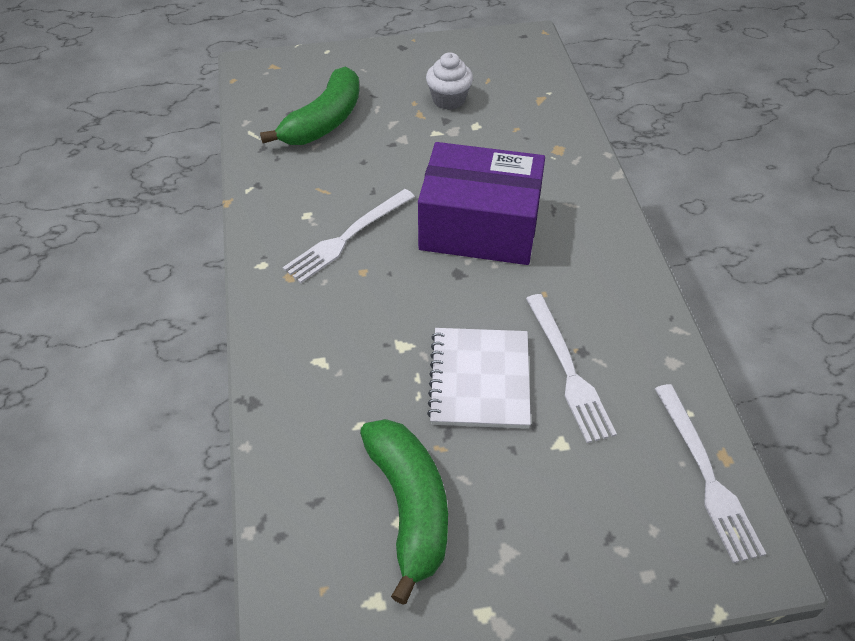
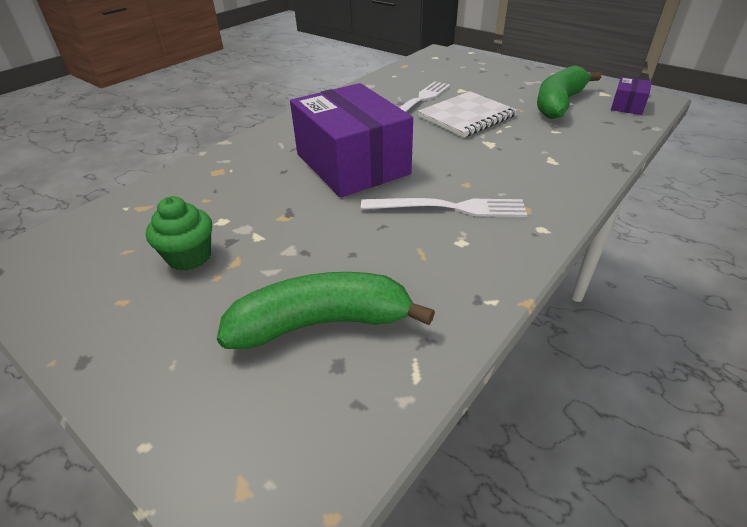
camera: 130 degrees left, 10 degrees down
white cupcake [426,52,473,110] -> green cupcake [146,196,212,271]
white fork [655,384,766,563] -> none
none -> purple box [611,77,652,115]

